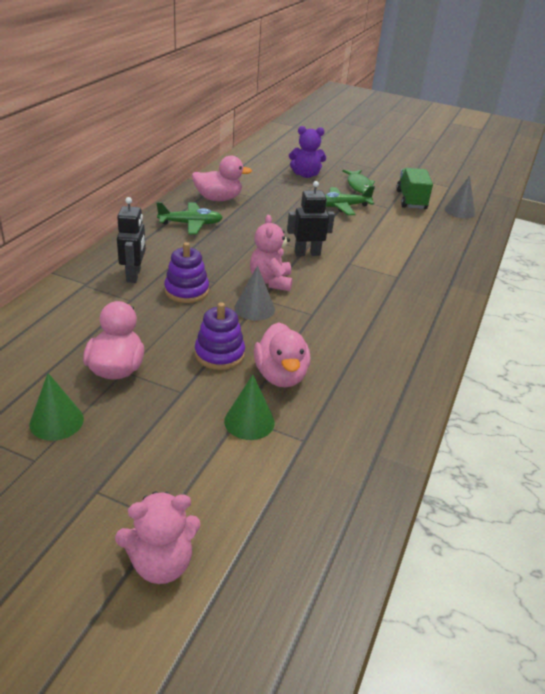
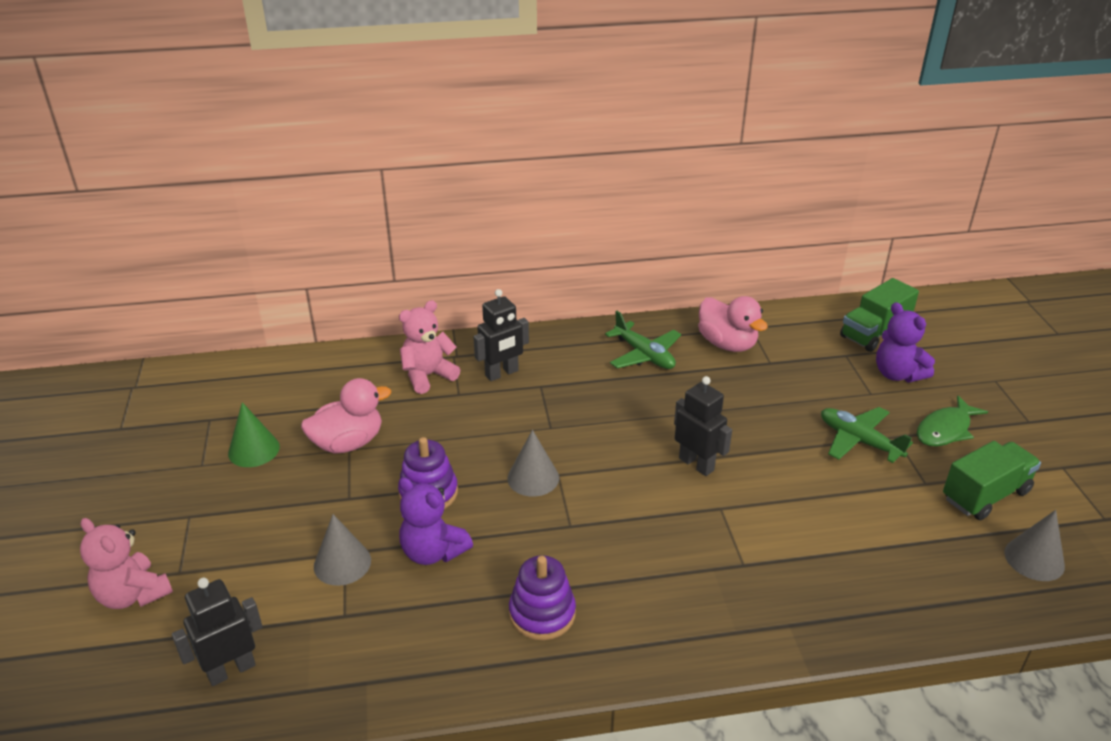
camera: 60 degrees right, 0 degrees up
purple stacking toy [164,242,209,303] -> purple stacking toy moved to [509,555,576,640]
green cone [224,375,275,440] -> grey cone [314,514,371,586]
pink teddy bear [250,215,293,291] -> pink teddy bear moved to [399,300,460,394]
pink duck [254,322,310,388] -> purple teddy bear [399,477,473,565]
none -> black robot [172,578,263,686]
none -> green truck [840,278,919,352]

